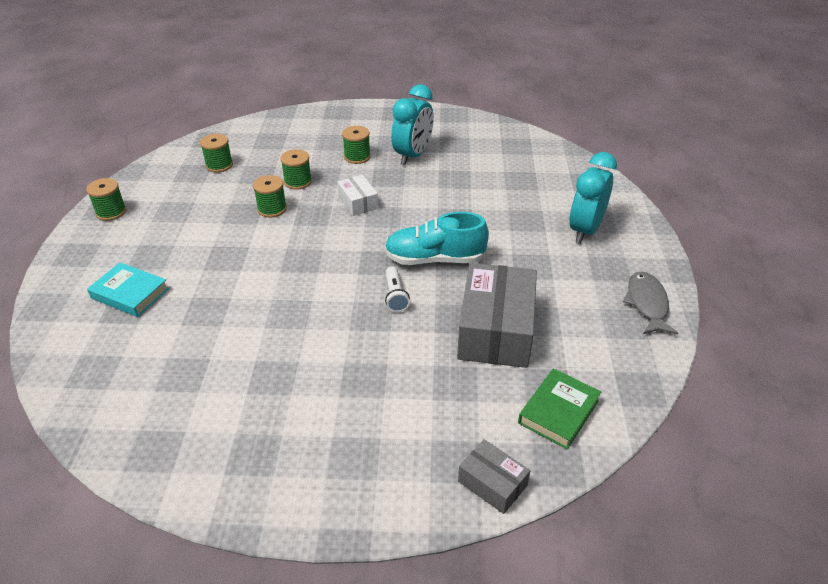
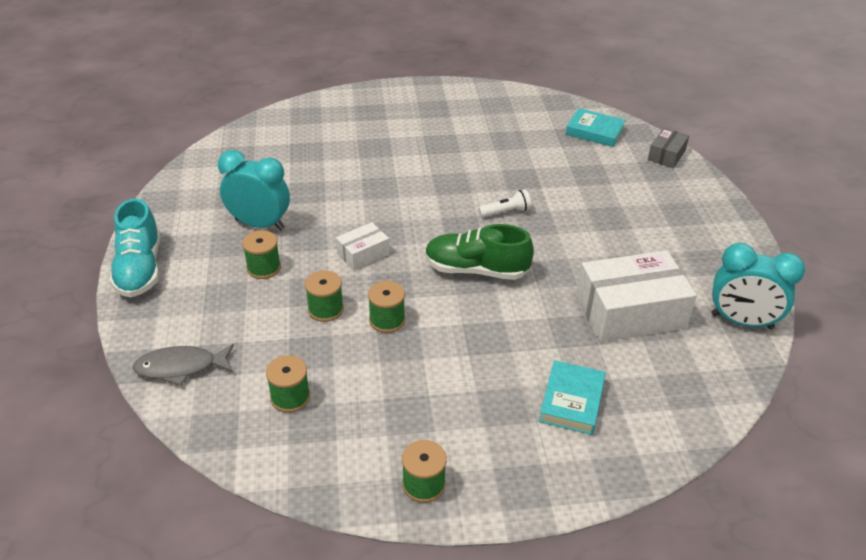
camera: 100 degrees left, 0 degrees up
turquoise shoe [385,212,489,265] -> turquoise shoe moved to [110,198,160,297]
grey box [457,263,537,368] -> none
green book [518,368,601,449] -> turquoise book [566,108,626,147]
turquoise clock [569,152,617,243] -> turquoise clock moved to [711,243,805,329]
grey fish [623,271,678,335] -> grey fish moved to [133,344,234,386]
none -> green shoe [425,224,534,280]
none -> white box [576,250,697,342]

